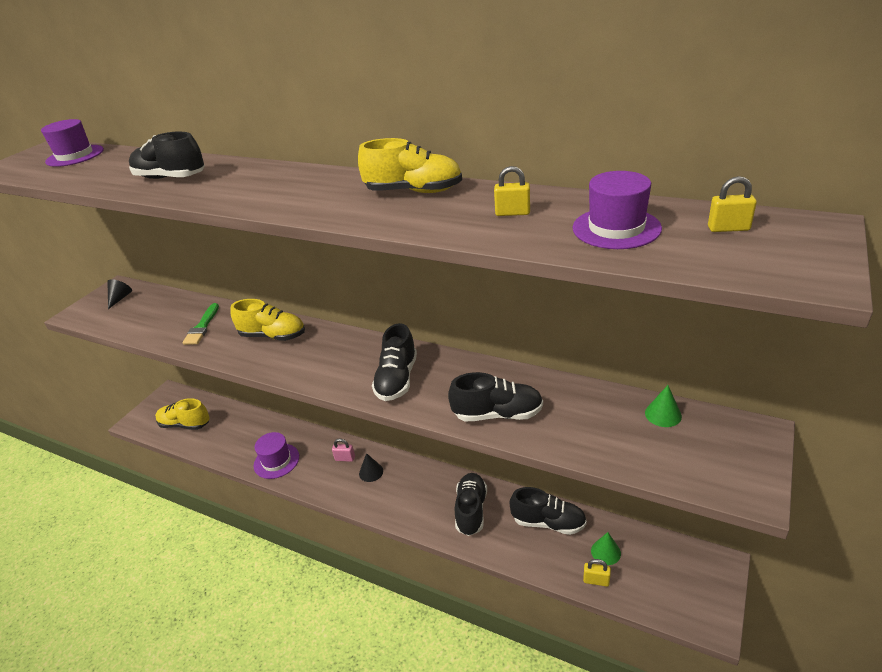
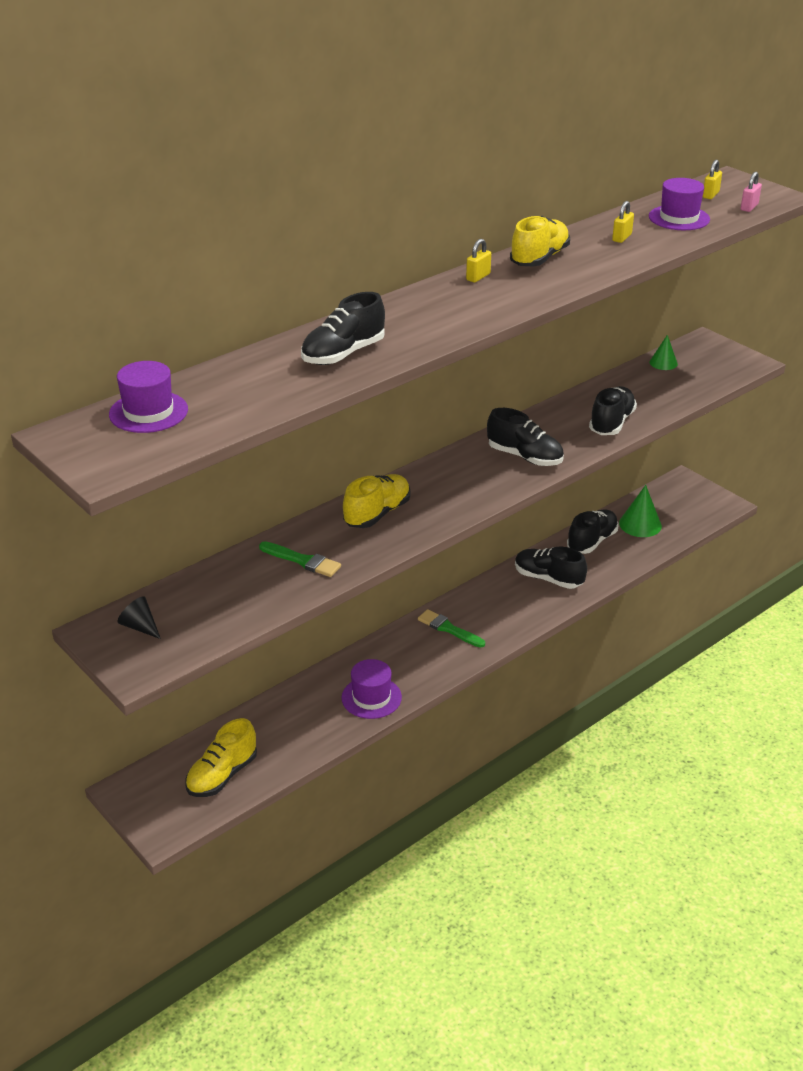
camera: 70 degrees left, 0 degrees up
pink padlock [332,439,355,462] -> pink padlock moved to [741,172,762,212]
black cone [359,453,383,482] -> green brush [418,609,485,648]
yellow padlock [583,559,611,587] -> yellow padlock moved to [466,239,491,283]
green cone [591,532,621,565] -> green cone [619,485,662,537], size x1.60

